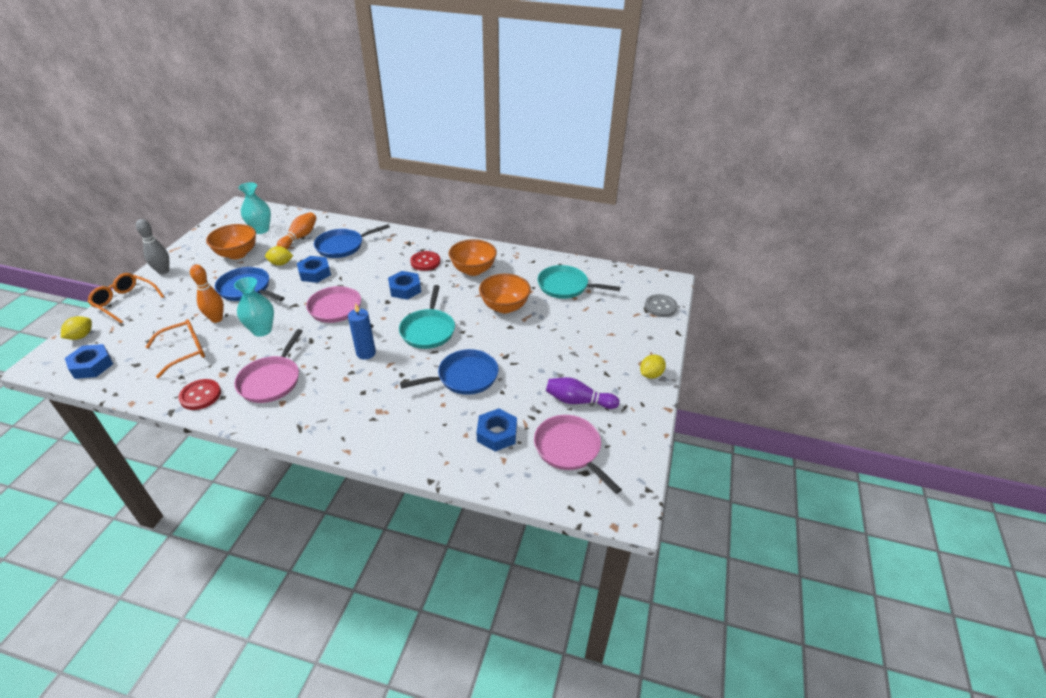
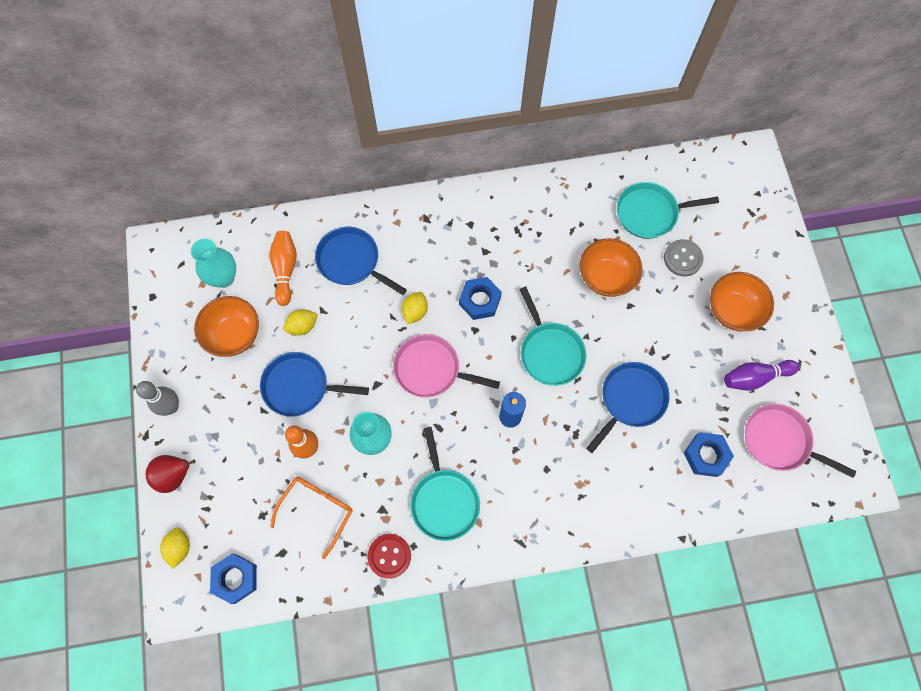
camera: 25 degrees left, 30 degrees up
orange glasses [88,273,165,323] -> red pear [146,455,196,493]
pink pan [234,329,303,403] -> turquoise pan [410,427,480,541]
blue nut [297,256,331,283] -> none
blue pan [314,224,390,258] -> blue pan turned 90 degrees clockwise [315,227,407,295]
red button [410,251,440,271] -> none
orange bowl [449,239,497,276] -> orange bowl moved to [710,272,774,331]
yellow lemon [640,355,666,379] -> yellow lemon moved to [402,292,428,324]
grey button [645,294,678,317] -> grey button moved to [664,239,704,276]

